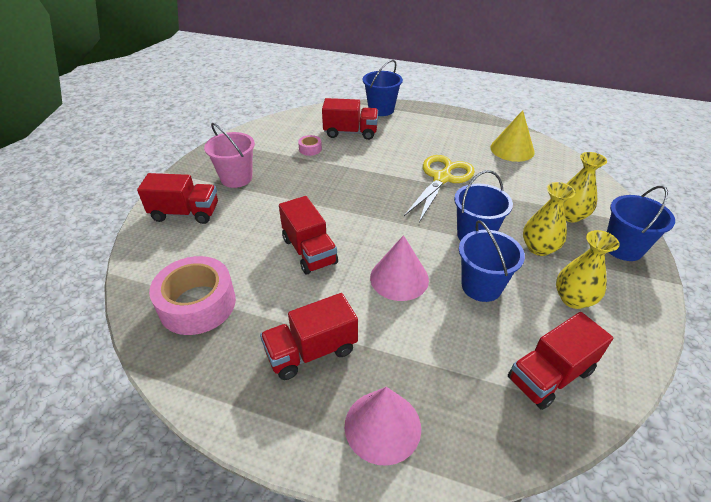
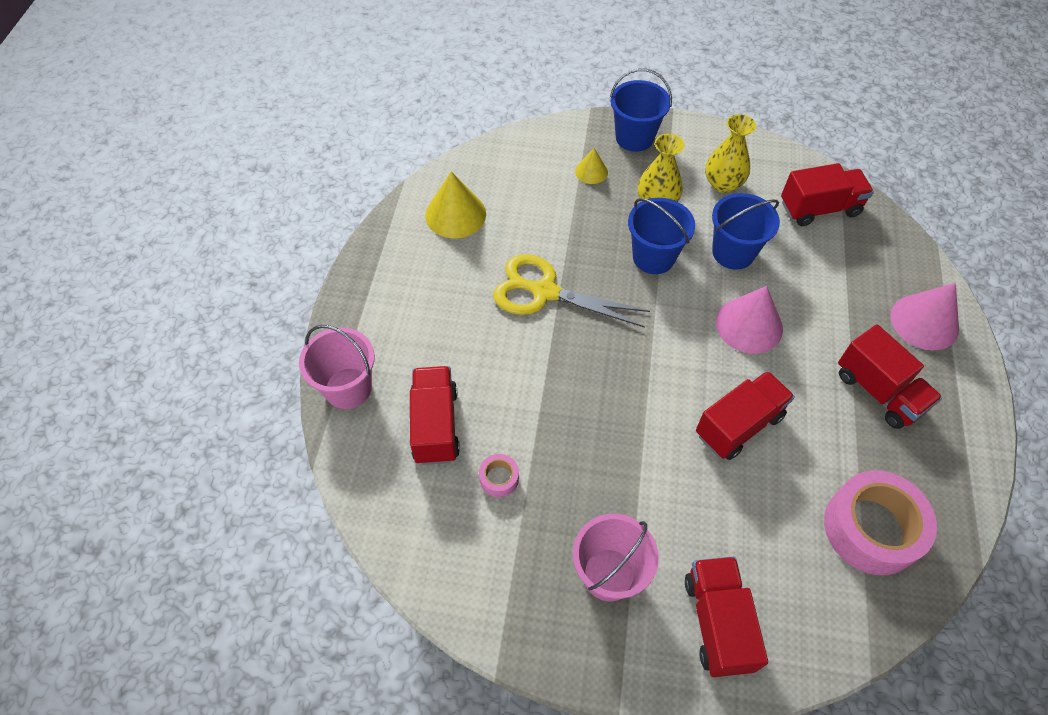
camera: 100 degrees left, 15 degrees up
blue bucket [363,60,403,116] -> pink bucket [299,325,375,409]
red truck [508,312,613,410] -> red truck turned 60 degrees counterclockwise [781,163,874,226]
yellow vase [564,152,607,222] -> yellow cone [575,148,608,184]

